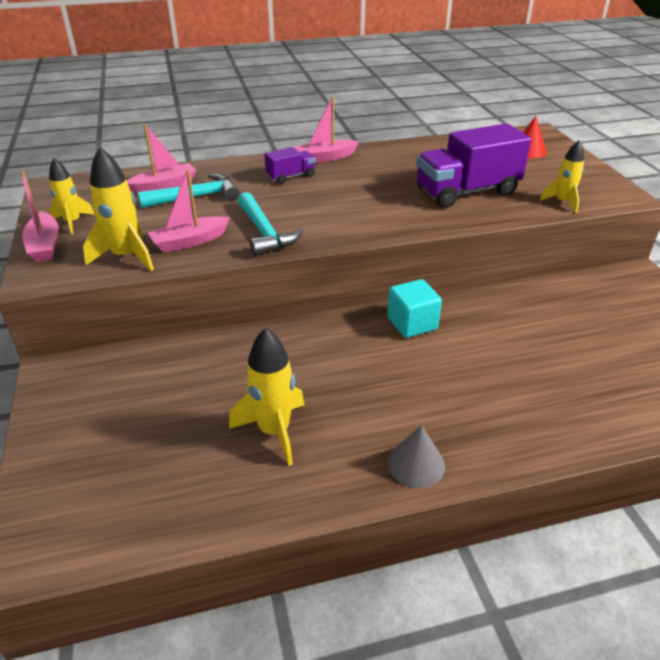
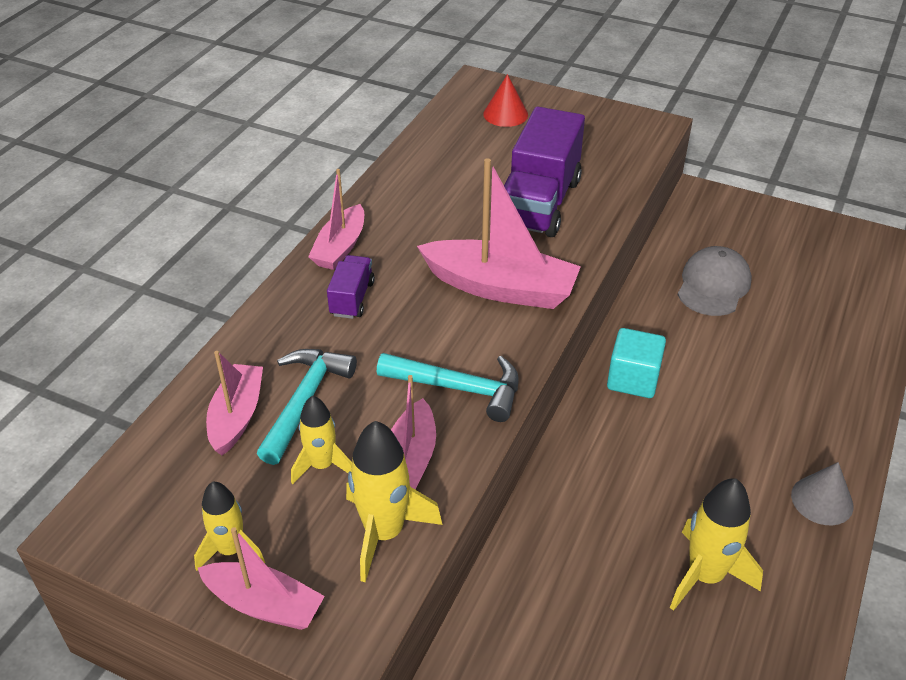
camera: 50 degrees left, 5 degrees up
yellow rocket [540,140,584,213] -> yellow rocket moved to [291,396,352,484]
none -> pink boat [417,158,581,309]
none -> grey cap [678,246,752,316]

